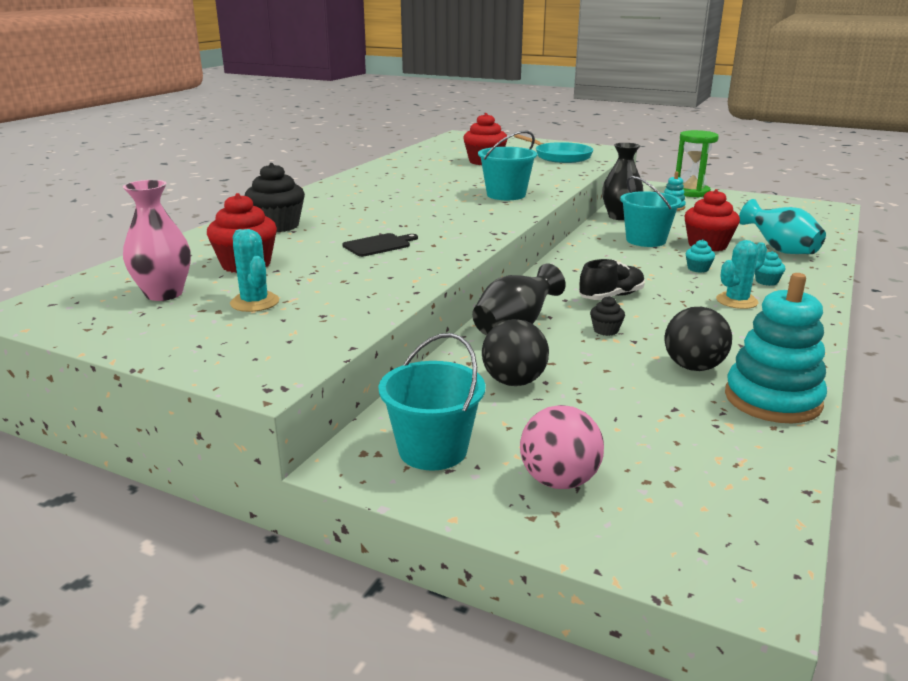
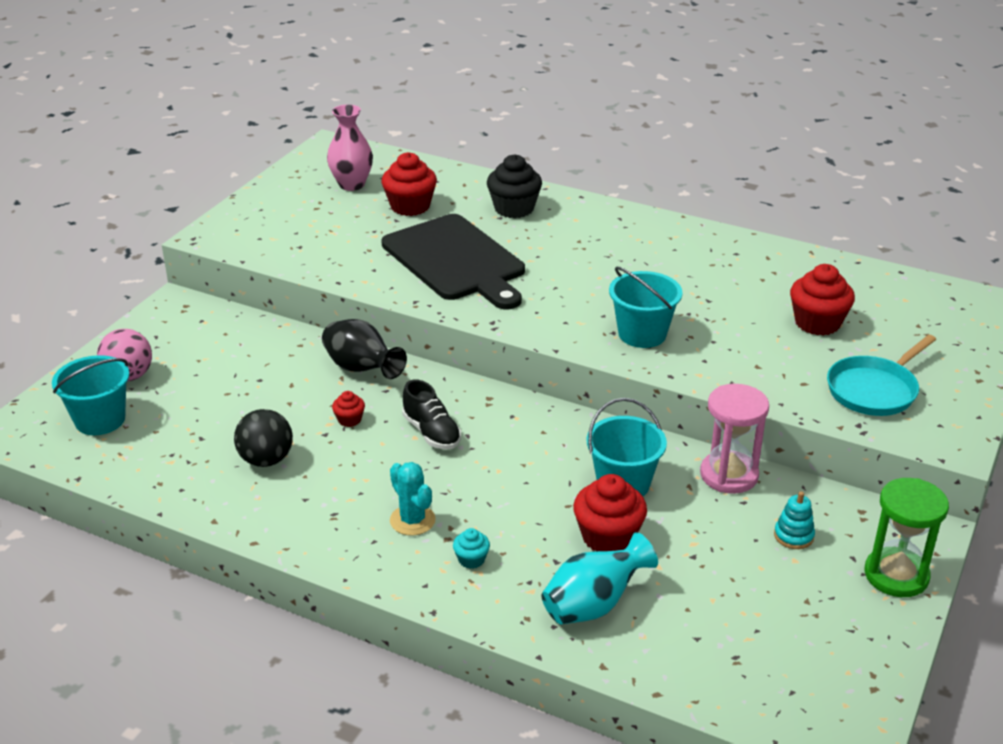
camera: 90 degrees right, 10 degrees up
turquoise cactus [230,229,279,312] -> none
black cutting board [343,233,418,257] -> black cutting board [381,214,525,309], size x2.49
turquoise bucket [378,333,485,471] -> turquoise bucket moved to [52,355,129,435]
black ball [482,319,549,386] -> none
black cupcake [590,296,625,336] -> red cupcake [332,391,365,427]
black vase [602,143,643,220] -> pink hourglass [700,384,769,494]
turquoise cupcake [686,239,715,273] -> none
turquoise stacking toy [725,273,827,424] -> none

